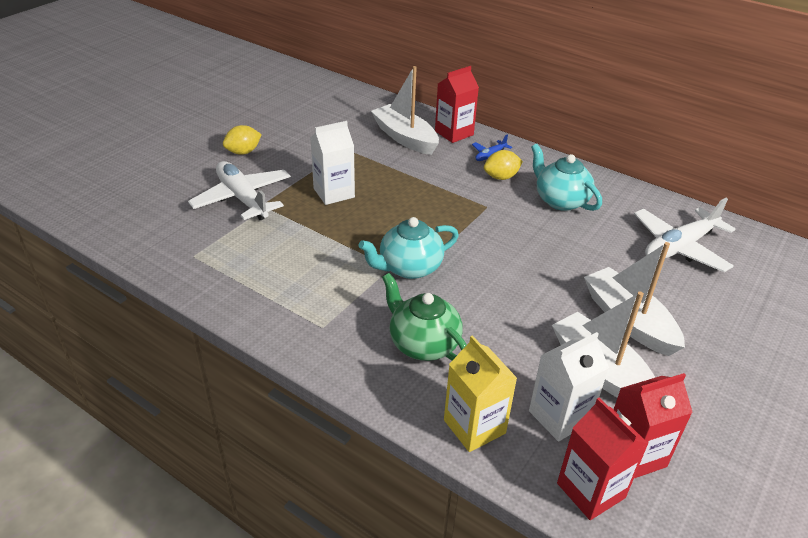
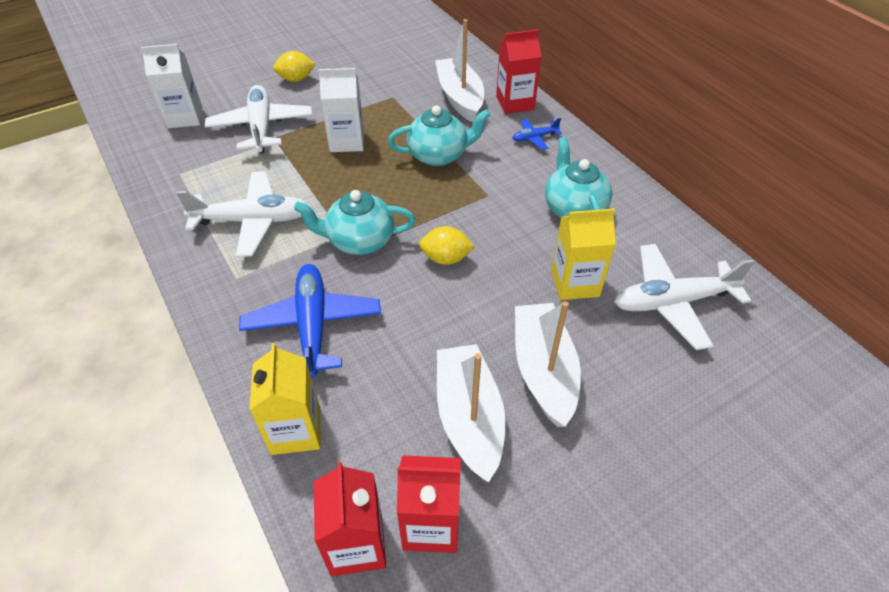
camera: 25 degrees right, 10 degrees up
green teapot [382,273,467,361] -> blue plane [239,264,381,378]
yellow lemon [484,150,523,180] -> yellow lemon moved to [419,226,474,265]
white carton [529,332,609,442] -> white carton moved to [141,44,202,128]
none -> white plane [176,171,306,257]
none -> turquoise teapot [388,105,490,166]
none -> yellow carton [551,208,616,300]

